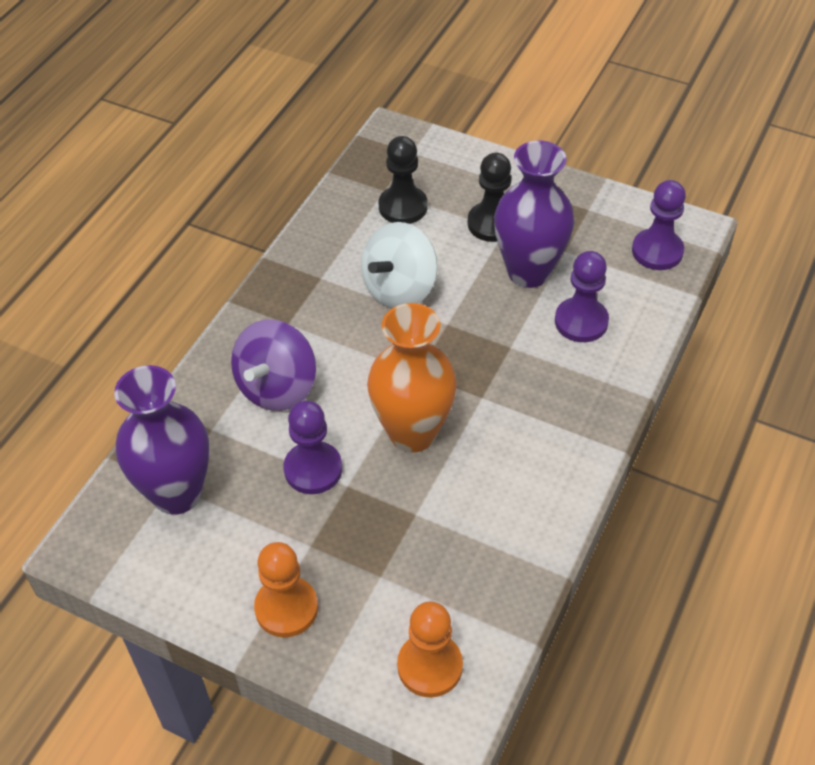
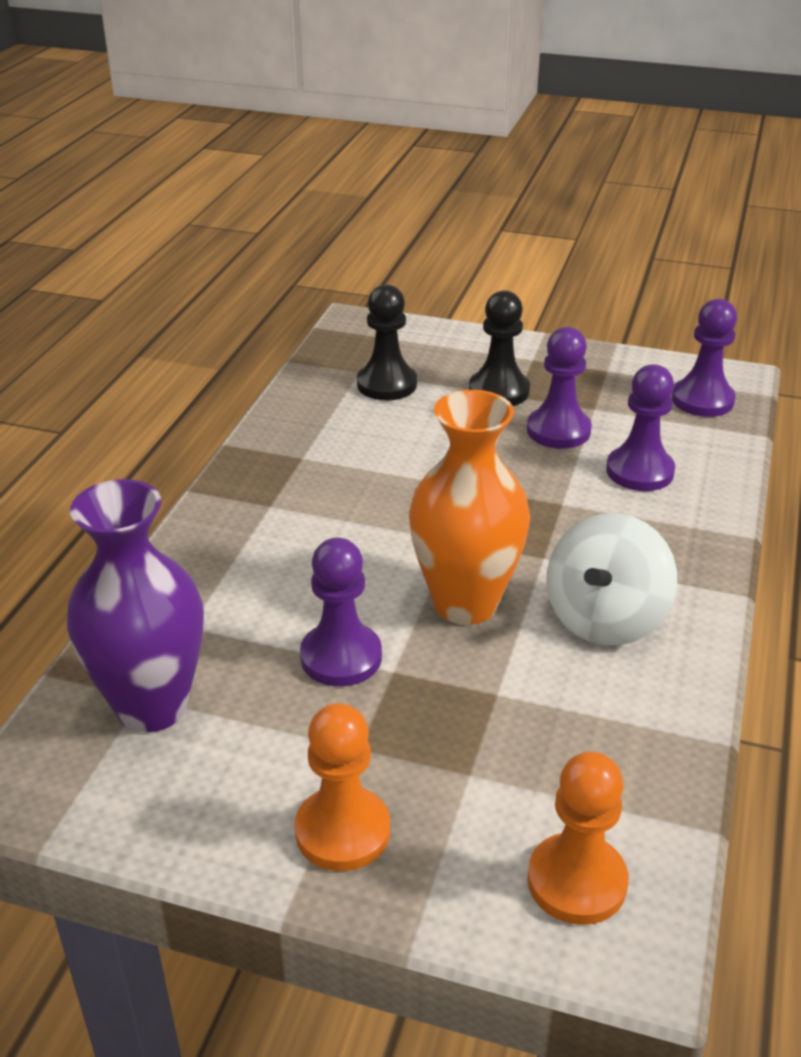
camera: 10 degrees left, 15 degrees down
purple spinning top [231,319,316,411] -> none
white spinning top [361,222,438,309] -> white spinning top moved to [547,513,677,646]
purple vase [494,141,574,288] -> purple pawn [527,327,592,449]

